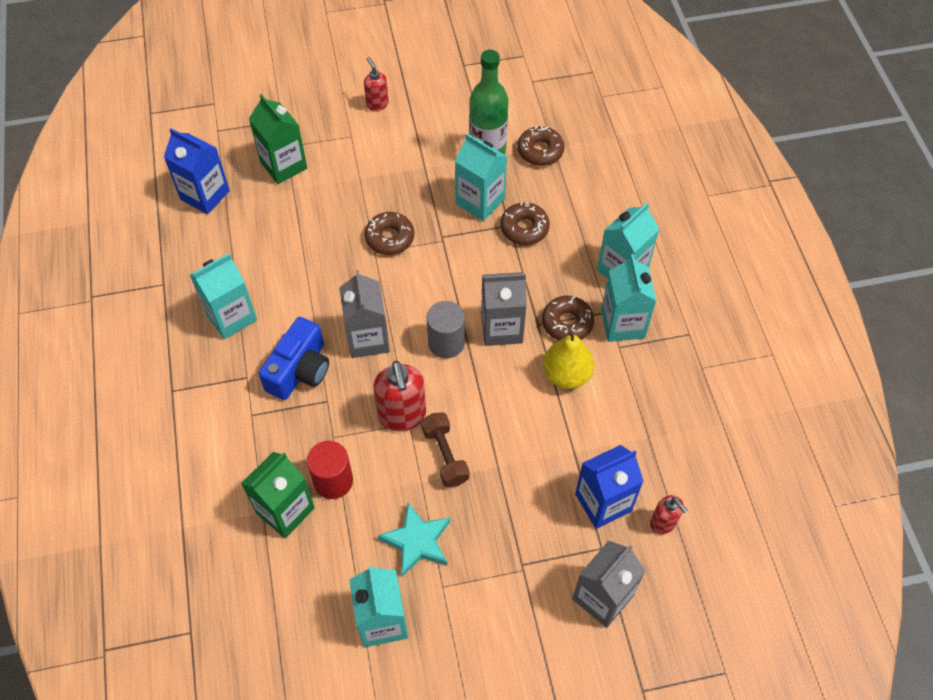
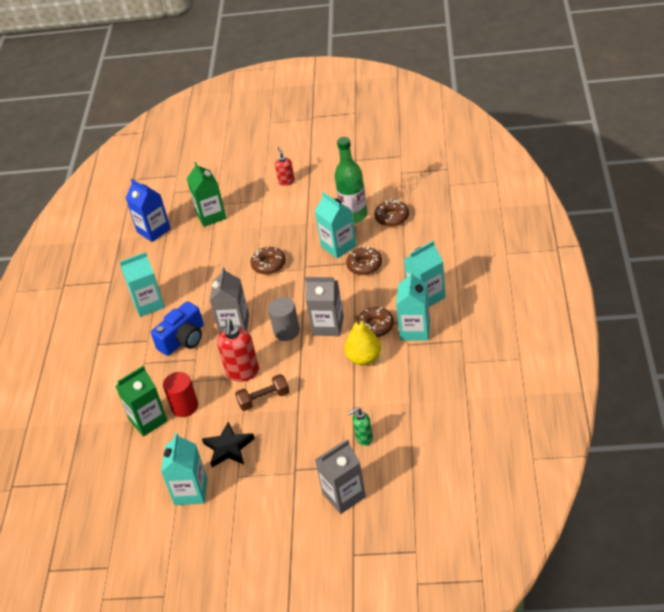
camera: 20 degrees right, 15 degrees down
turquoise star [378,502,450,577] -> black star [202,422,255,468]
brown dumbbell [421,412,469,487] -> brown dumbbell turned 75 degrees clockwise [235,374,289,411]
blue carton [575,445,644,529] -> green soap dispenser [348,407,373,446]
red soap dispenser [650,495,688,534] -> none

